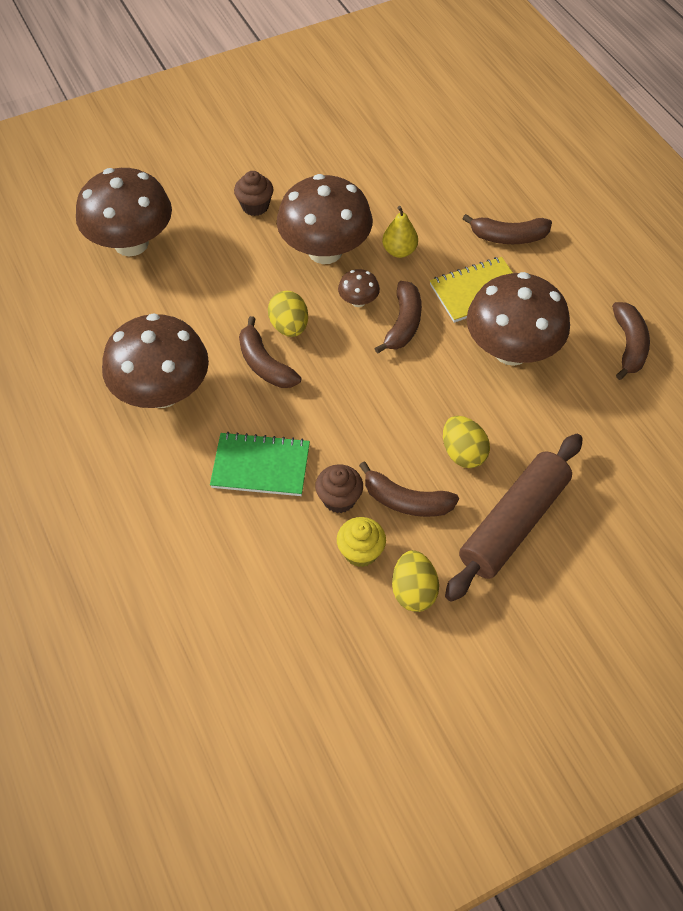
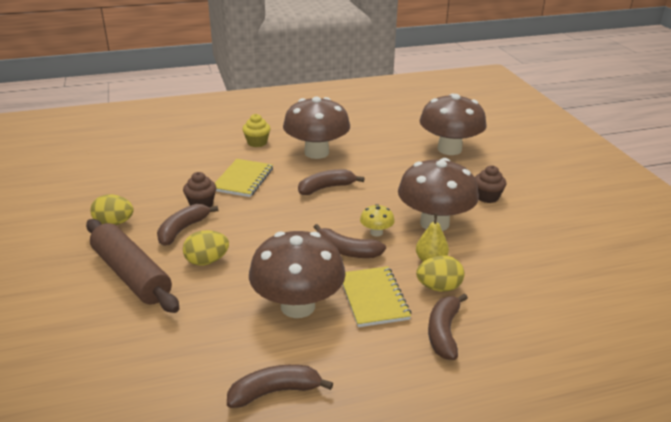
camera: 100 degrees right, 25 degrees down
green notebook [210,432,310,496] -> yellow notebook [215,159,273,197]
yellow egg [268,291,308,337] -> yellow egg moved to [416,255,465,292]
yellow cupcake [337,517,386,567] -> yellow cupcake moved to [242,114,270,147]
brown mushroom [338,269,380,307] -> yellow mushroom [360,204,395,237]
brown banana [612,302,650,380] -> brown banana turned 150 degrees clockwise [227,365,333,408]

